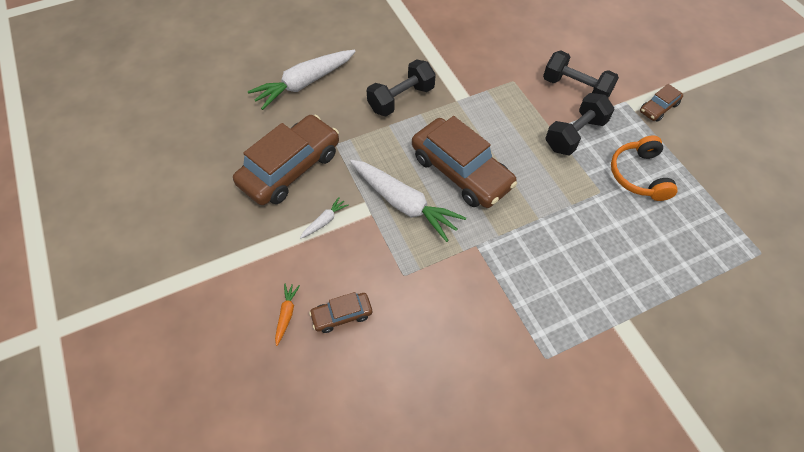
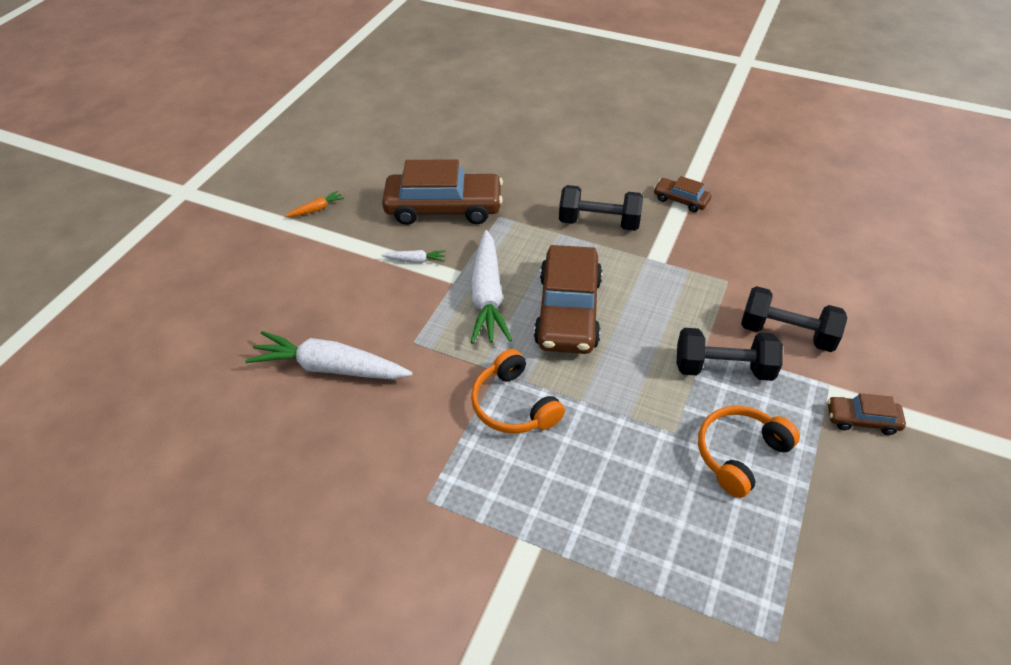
camera: 50 degrees right, 10 degrees down
white carrot [248,50,356,110] -> white carrot moved to [245,331,412,379]
orange carrot [275,284,300,346] -> orange carrot moved to [286,191,344,217]
brown car [309,292,372,333] -> brown car moved to [653,176,711,212]
black dumbbell [543,50,619,98] -> black dumbbell turned 60 degrees counterclockwise [741,286,847,352]
none -> orange headphones [471,349,565,434]

